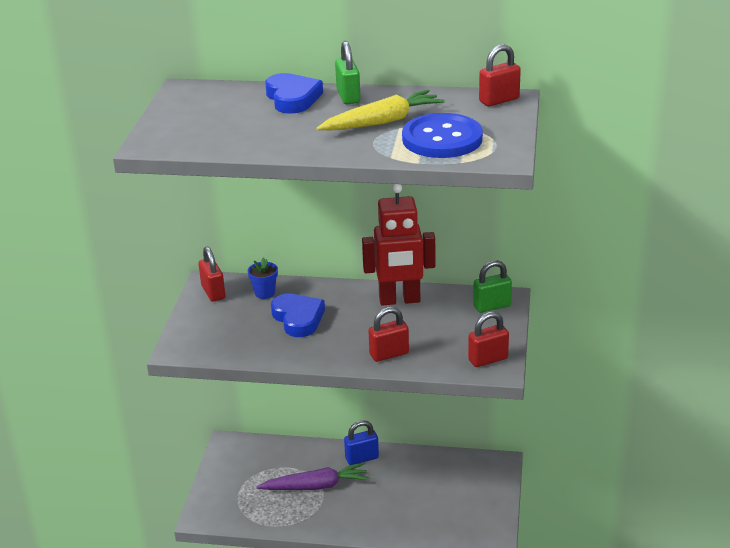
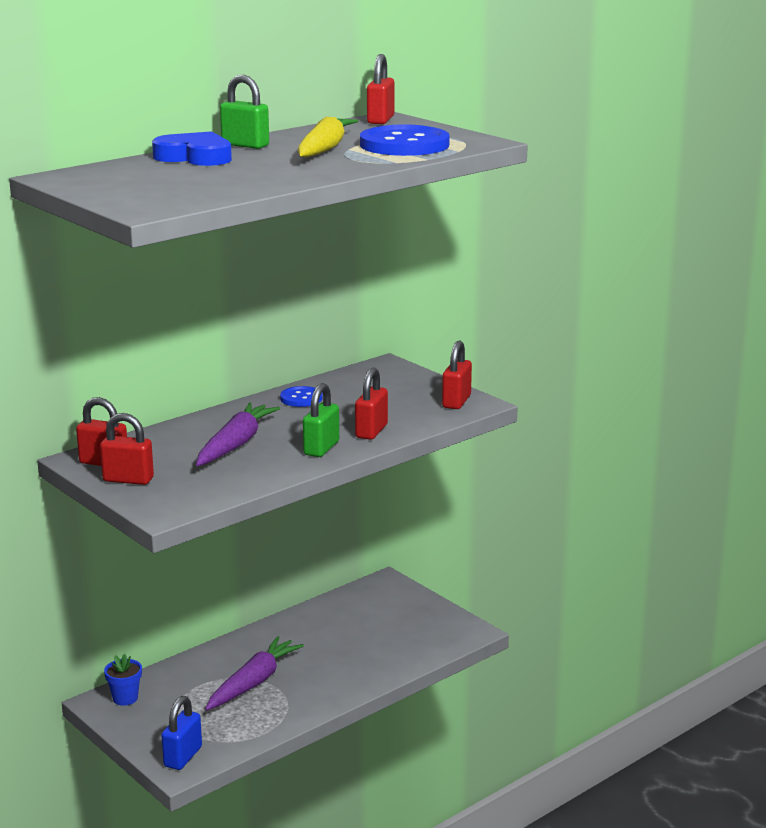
camera: 50 degrees left, 10 degrees down
blue flower pot [248,258,278,299] -> blue flower pot moved to [104,654,142,706]
blue heart [271,293,325,337] -> purple carrot [196,403,280,466]
blue padlock [344,420,379,465] -> blue padlock moved to [161,696,202,770]
red robot [362,184,435,305] -> blue button [280,386,323,407]
green padlock [473,260,512,313] -> green padlock moved to [303,383,339,457]
none -> red padlock [100,413,154,485]

